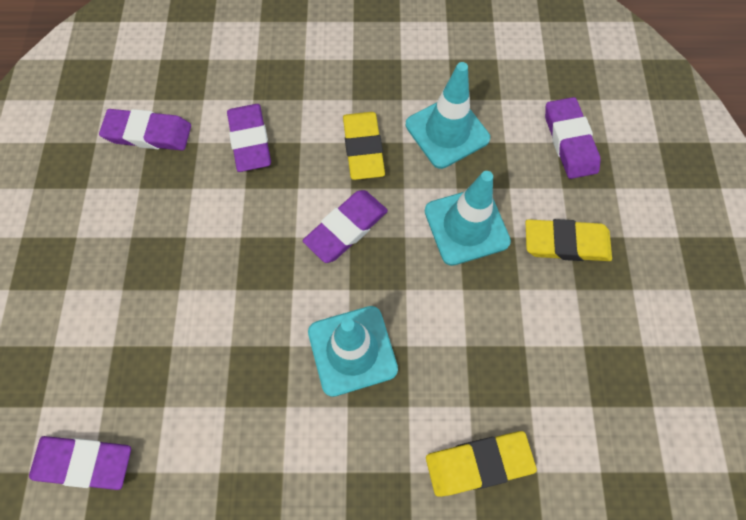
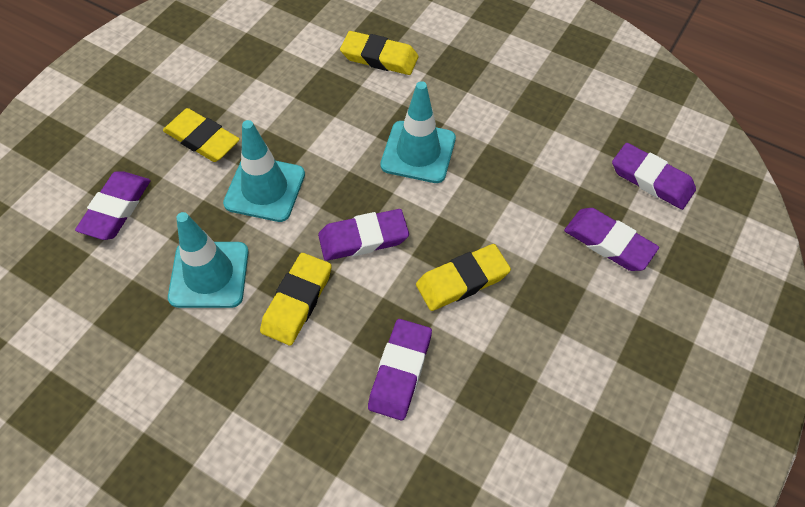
camera: 150 degrees left, 10 degrees down
purple eraser [99,109,191,151] -> purple eraser moved to [564,208,659,271]
none -> yellow eraser [416,244,511,311]

